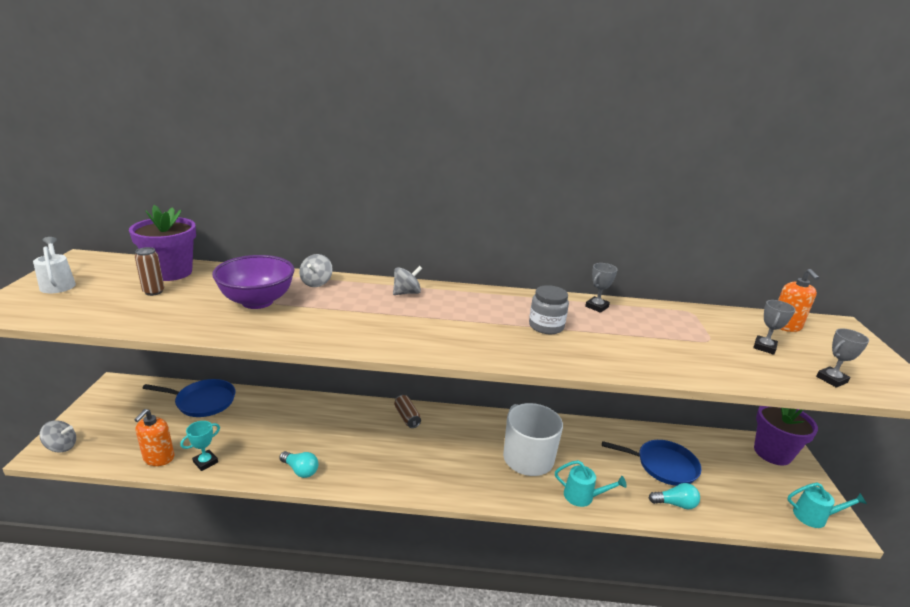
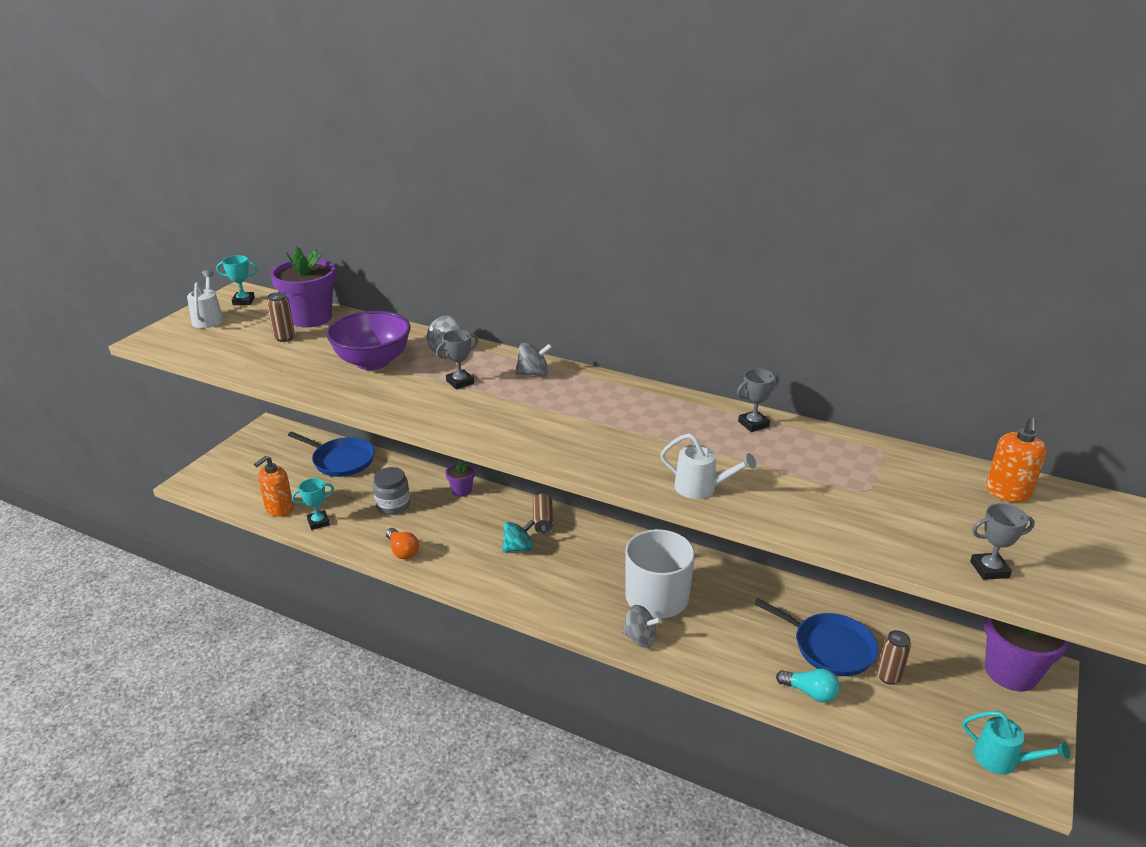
camera: 25 degrees right, 5 degrees up
grey spinning top [39,421,76,453] -> grey spinning top moved to [622,605,661,647]
turquoise light bulb [279,451,319,478] -> orange light bulb [386,528,419,559]
grey jar [529,285,569,334] -> grey jar moved to [373,467,410,515]
turquoise watering can [555,460,627,507] -> none
grey trophy [753,300,795,355] -> grey trophy moved to [436,330,478,389]
none -> turquoise trophy [216,255,258,305]
none -> purple flower pot [445,460,475,497]
none -> turquoise spinning top [502,520,534,552]
none -> white watering can [661,433,756,499]
none -> brown can [877,630,911,685]

